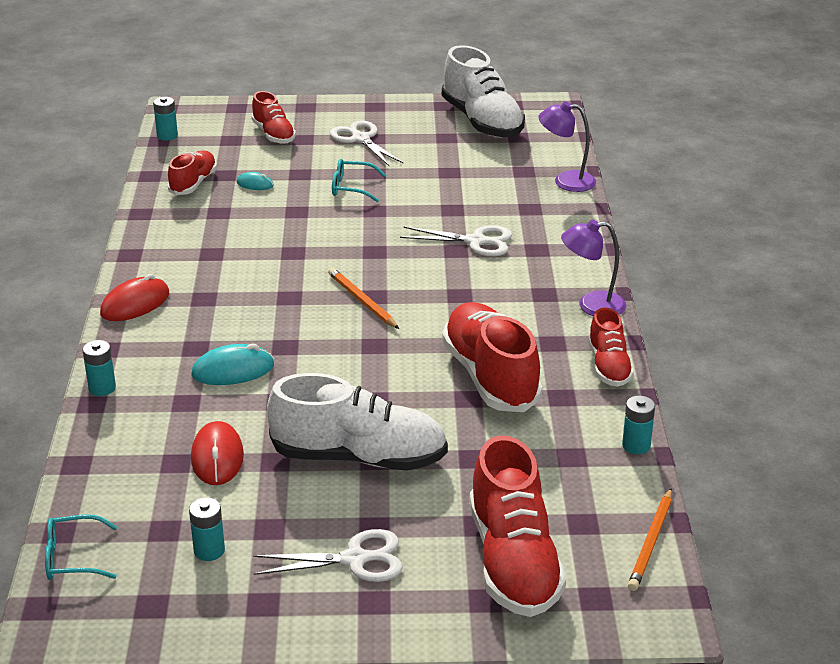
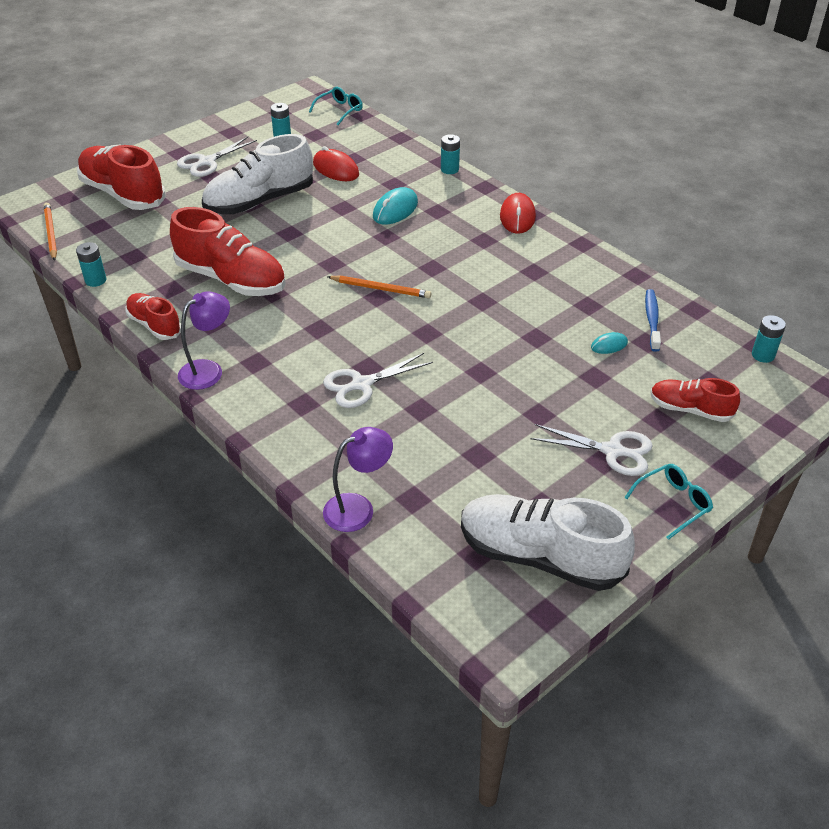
camera: 140 degrees right, 10 degrees up
red shoe [168,150,217,195] -> blue toothbrush [645,289,661,352]
turquoise glasses [332,159,386,202] -> turquoise glasses moved to [624,464,713,540]

